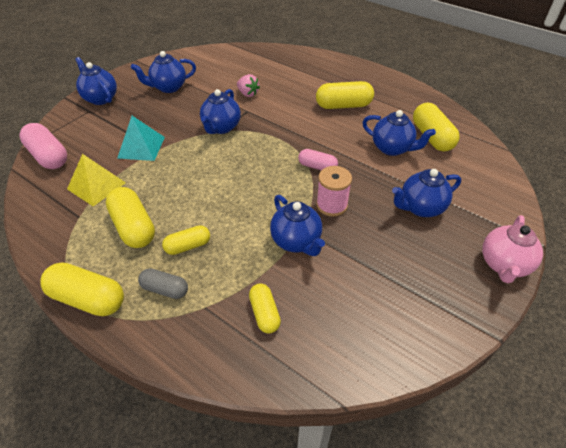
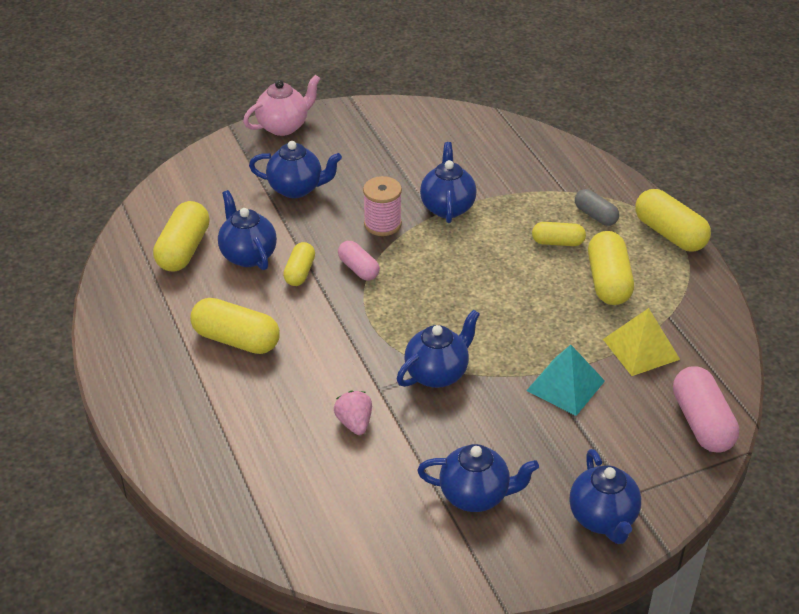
camera: 150 degrees left, 5 degrees down
yellow capsule [249,283,281,334] -> yellow capsule moved to [283,242,315,286]

